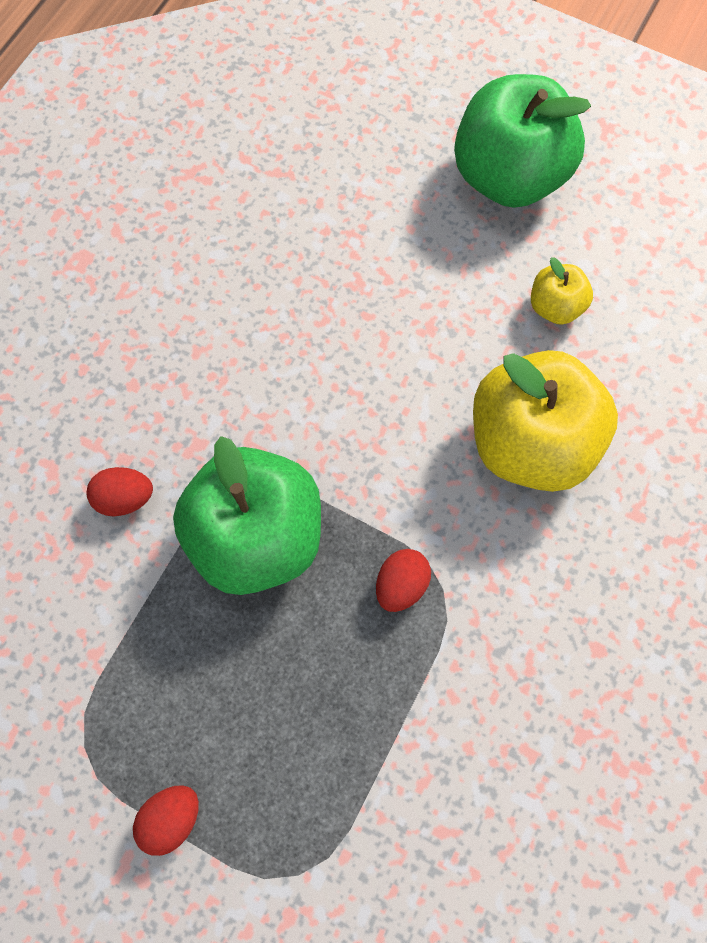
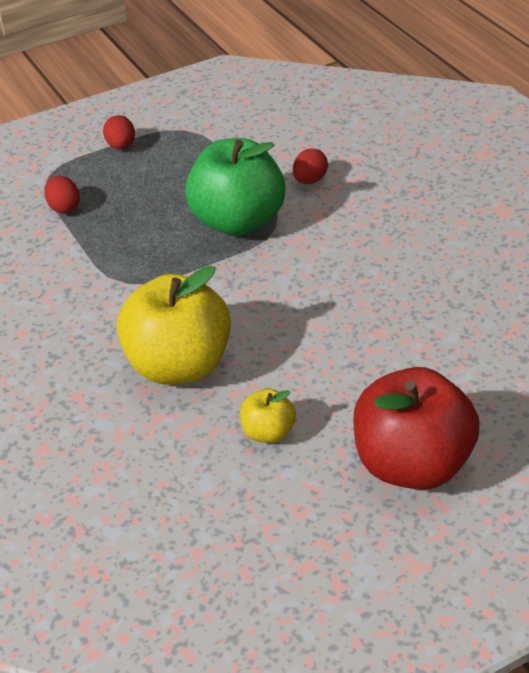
camera: 125 degrees right, 30 degrees down
red egg [376,549,431,612] -> red egg moved to [44,175,80,214]
green apple [454,74,591,208] -> red apple [353,367,480,490]

